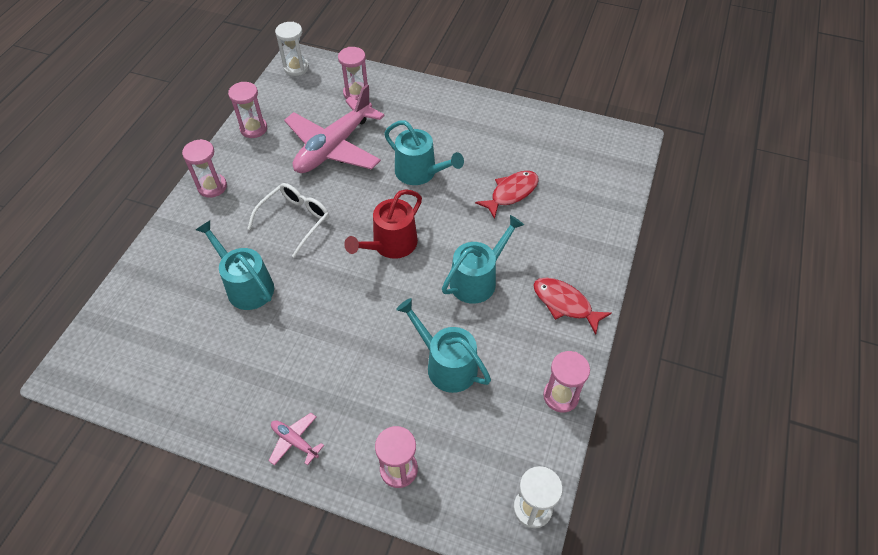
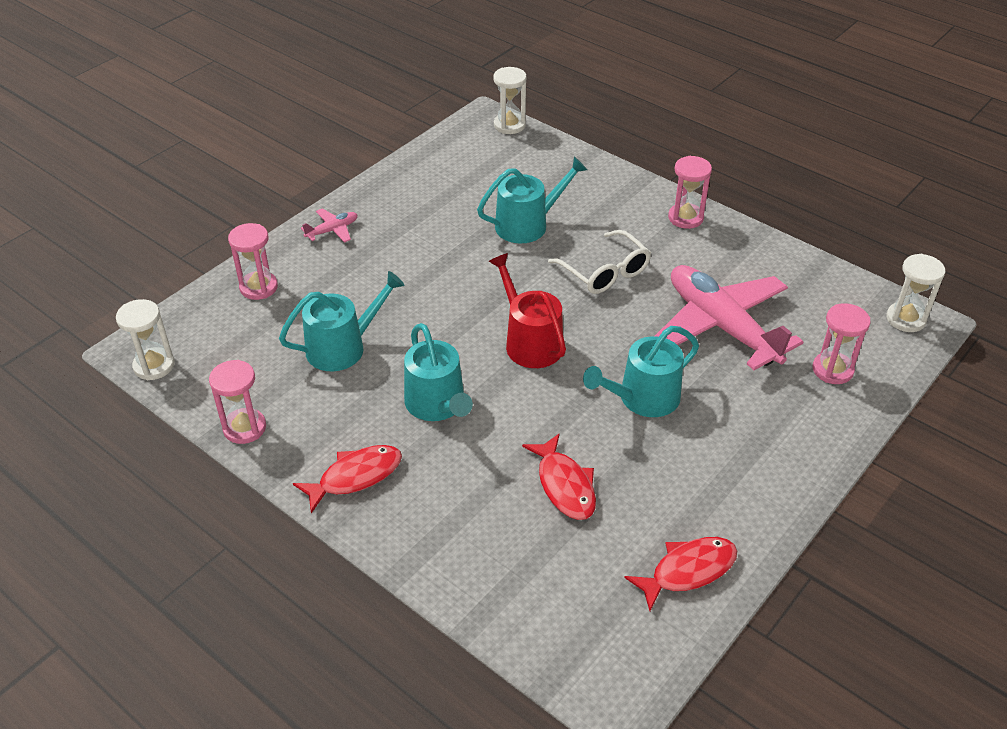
camera: 110 degrees right, 10 degrees down
pink hourglass [228,82,267,138] -> none
none -> white hourglass [493,67,527,134]
none -> red fish [624,537,737,611]

